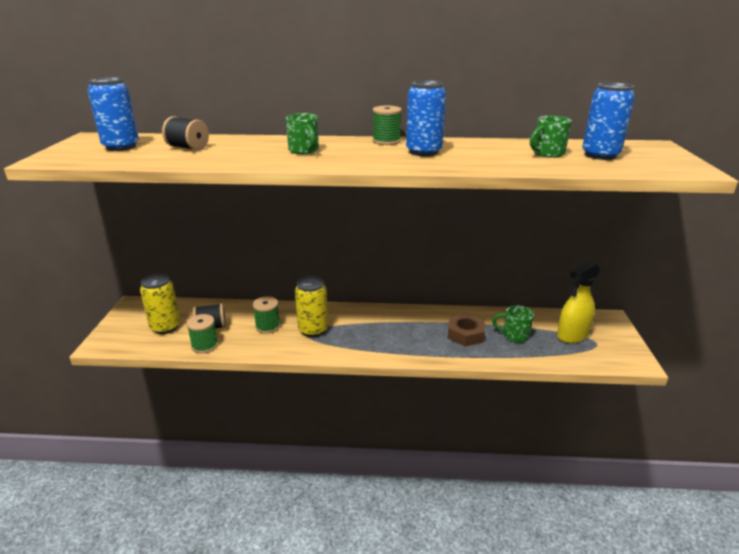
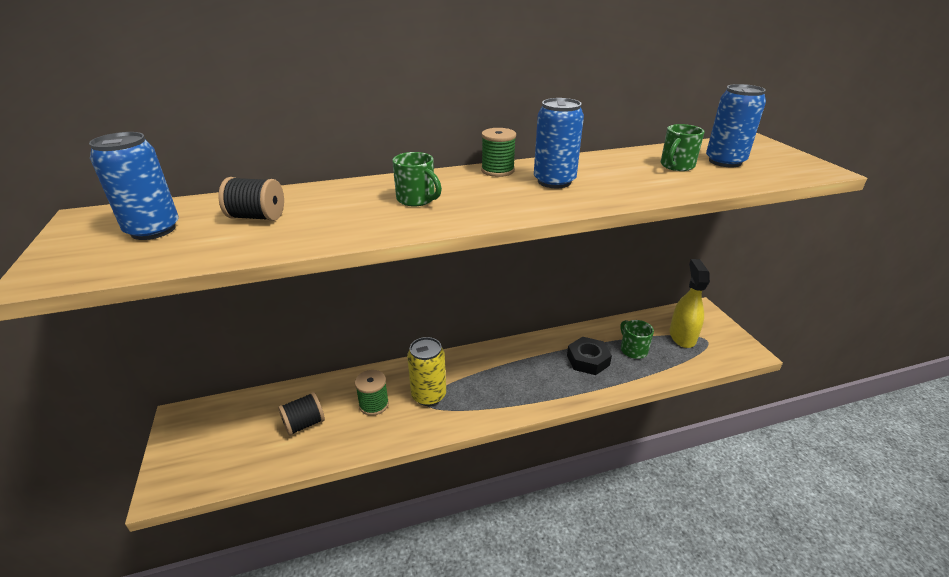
camera: 20 degrees left, 5 degrees up
yellow can [140,274,180,334] -> none
green spool [187,314,218,354] -> none
brown nut [447,313,485,347] -> black nut [567,337,612,375]
green mug [492,305,534,343] -> green mug turned 75 degrees clockwise [620,320,654,359]
yellow spray bottle [557,261,600,343] -> yellow spray bottle turned 150 degrees clockwise [669,259,710,348]

